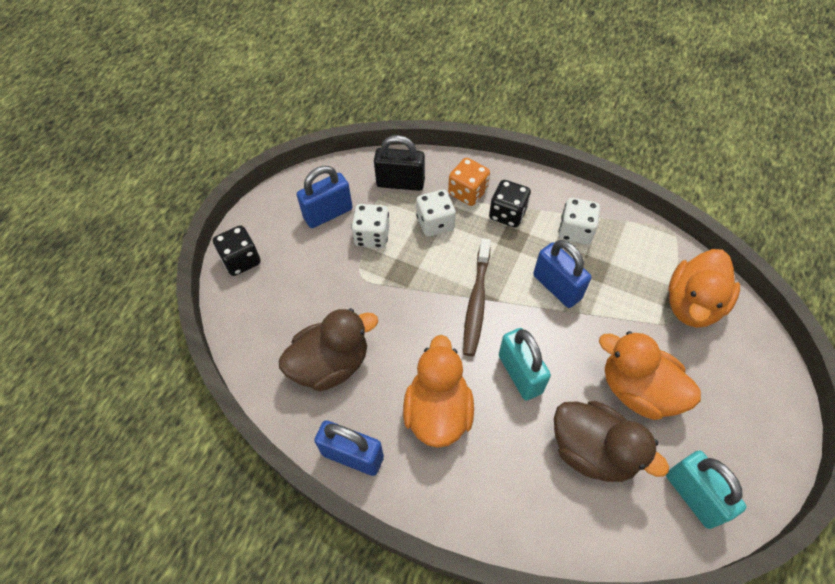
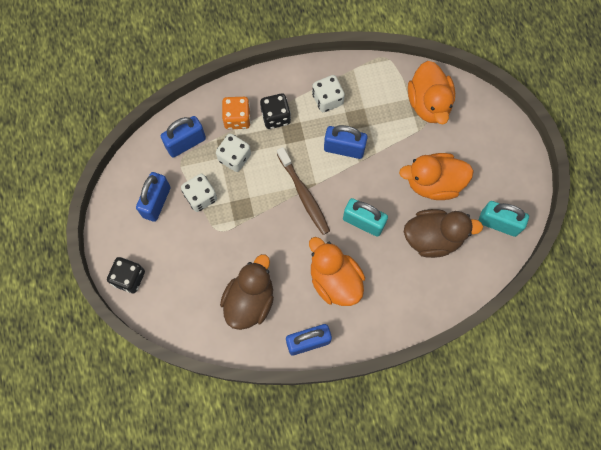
camera: 40 degrees left, 15 degrees up
black padlock [374,135,425,191] -> blue padlock [161,116,206,158]

